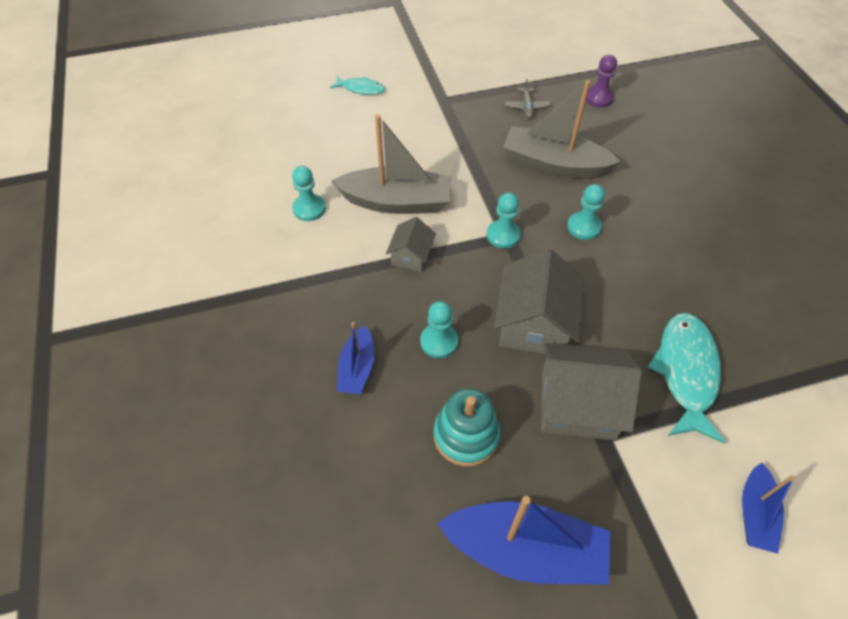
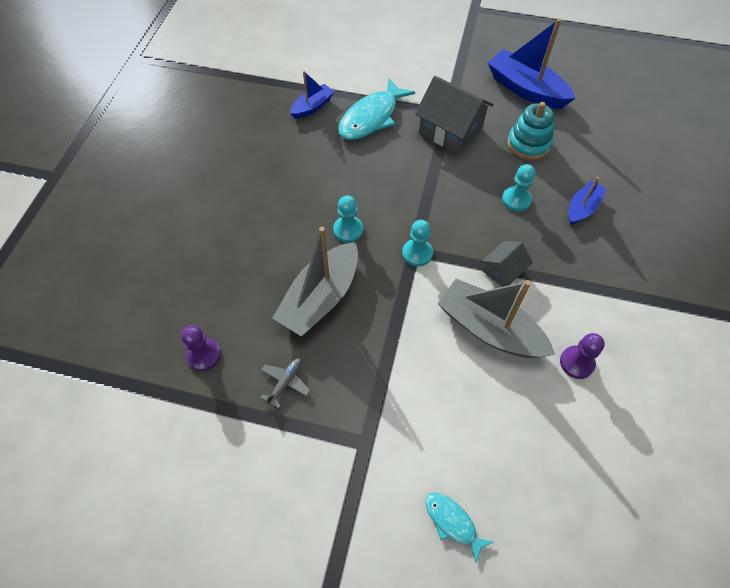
camera: 150 degrees left, 5 degrees up
turquoise pawn [292,166,326,221] -> purple pawn [560,333,605,379]
grey house [494,248,584,354] -> none
grey boat [503,80,621,179] -> grey boat turned 75 degrees clockwise [272,227,358,336]
blue boat [742,463,795,554] -> blue boat moved to [290,71,335,119]

